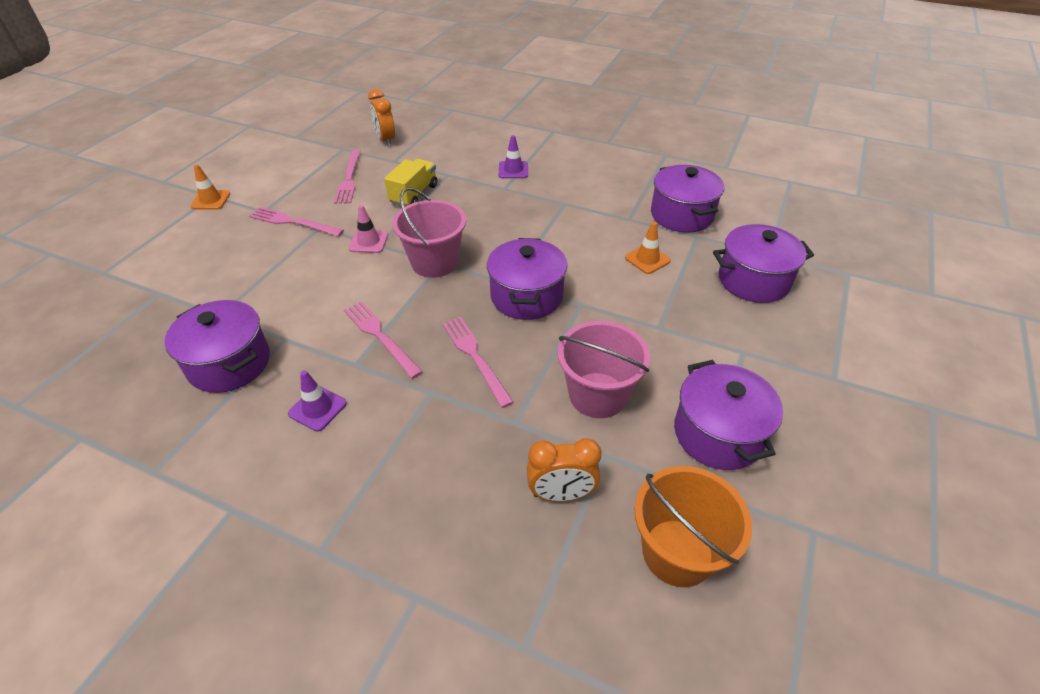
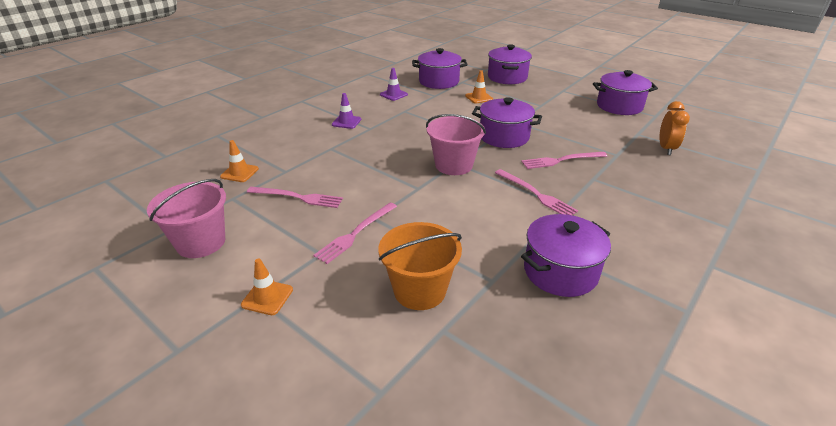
camera: 75 degrees left, 10 degrees down
purple traffic cone [288,370,347,432] -> purple traffic cone moved to [380,68,408,101]
pink fork [344,301,423,379] -> pink fork turned 105 degrees counterclockwise [495,169,578,215]
pink traffic cone [349,205,388,253] -> none
orange clock [368,89,395,146] -> orange traffic cone [220,140,259,182]
yellow truck [384,159,437,207] -> none
pink bucket [558,321,650,418] -> pink bucket moved to [147,179,226,258]
orange bucket [635,466,752,587] -> orange bucket moved to [378,222,462,310]

